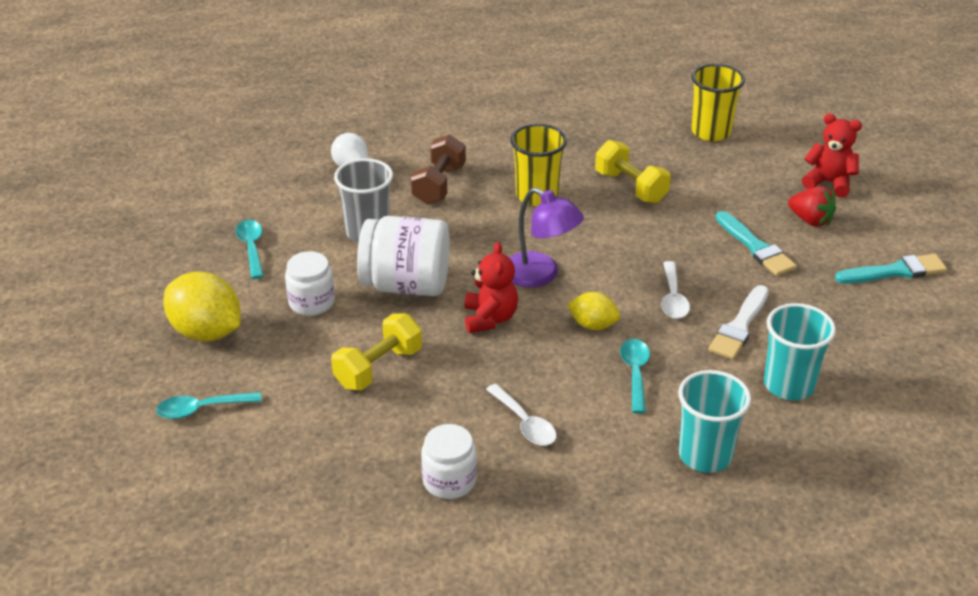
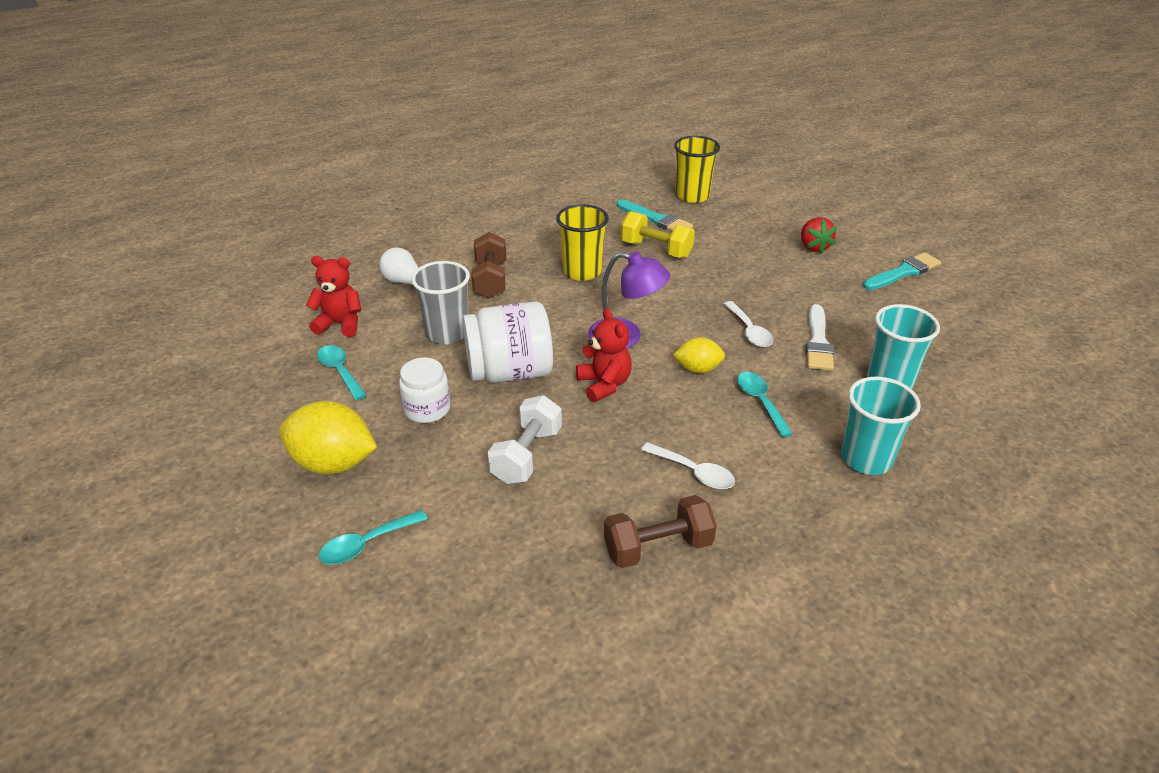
camera: 20 degrees left, 0 degrees up
yellow dumbbell [331,314,422,390] -> white dumbbell [488,395,562,484]
white jar [421,424,477,499] -> brown dumbbell [604,495,717,568]
turquoise brush [716,211,797,276] -> turquoise brush moved to [617,200,693,231]
red strawberry [788,186,836,227] -> red strawberry turned 60 degrees clockwise [801,217,837,254]
red teddy bear [802,113,862,198] -> red teddy bear moved to [306,256,361,337]

